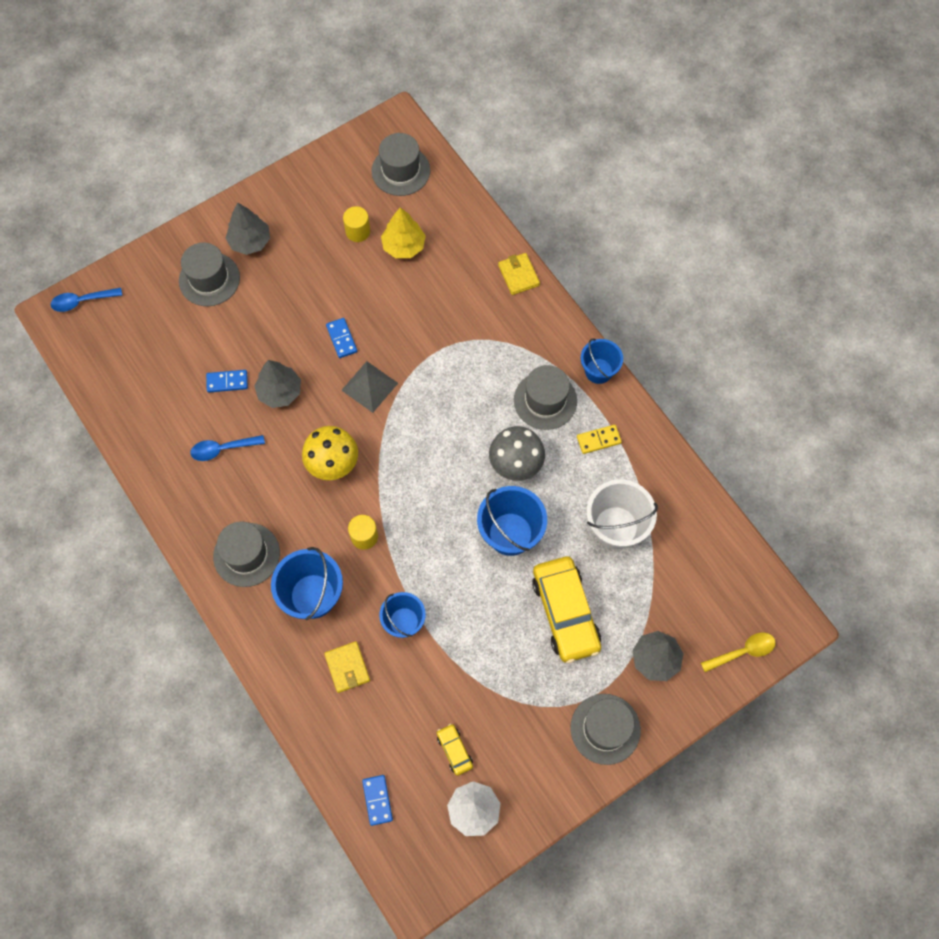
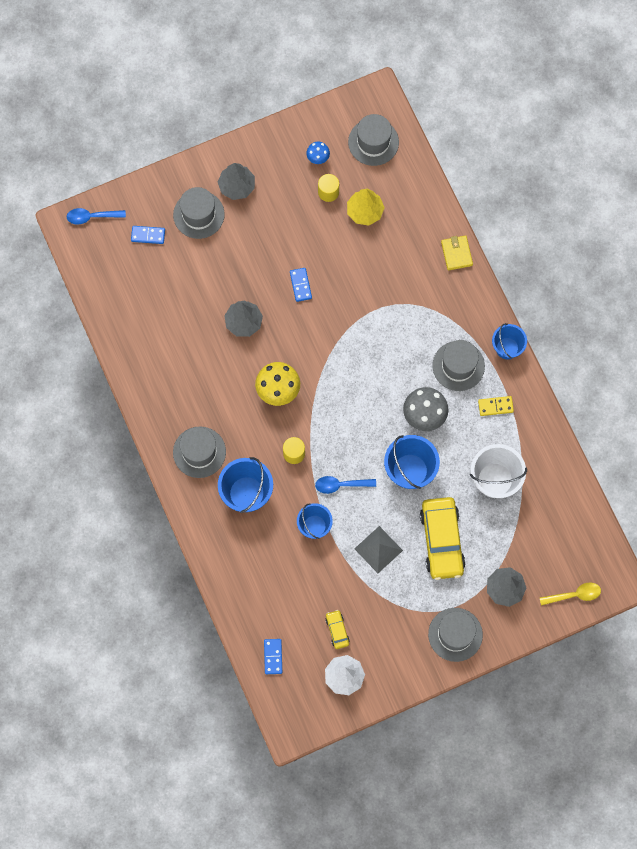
camera: 10 degrees right, 5 degrees up
blue spoon [190,435,265,461] -> blue spoon moved to [315,476,376,494]
blue domino [206,370,248,393] -> blue domino moved to [131,226,165,244]
yellow wallet [324,641,370,693] -> none
grey pyramid [341,361,398,413] -> grey pyramid moved to [354,526,403,573]
none -> blue mushroom [306,142,330,164]

